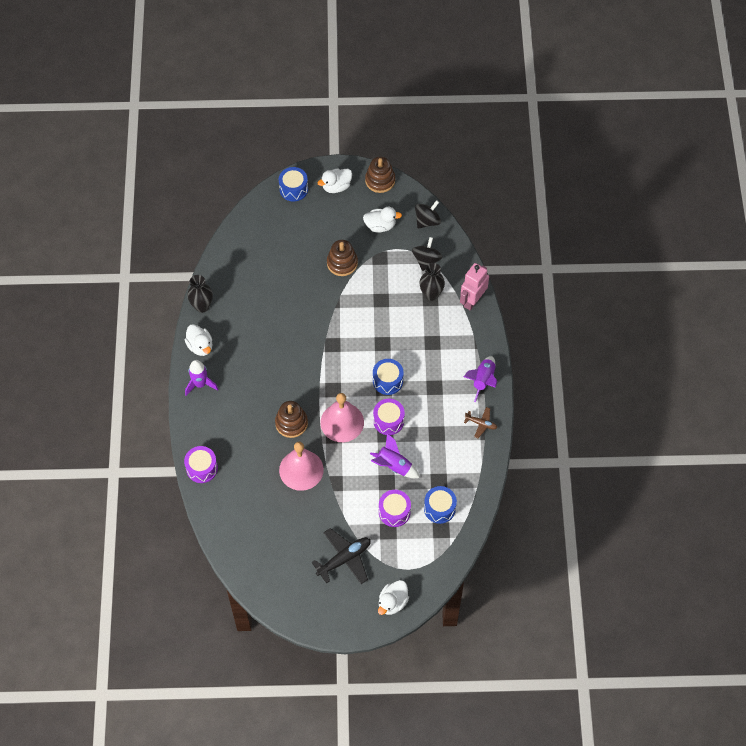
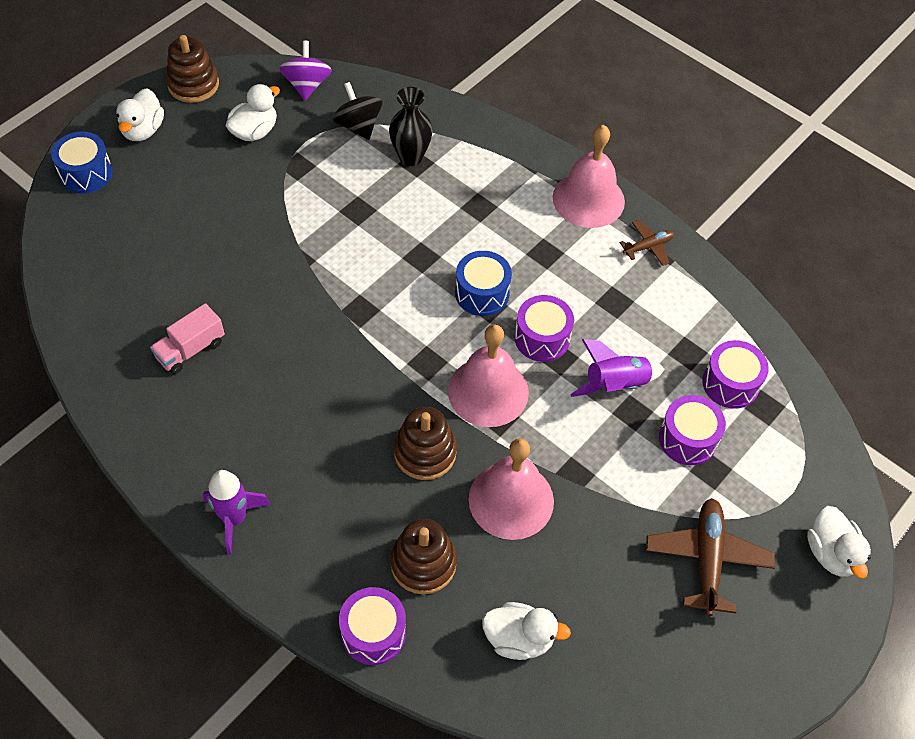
camera: 50 degrees left, 5 degrees down
white duck [185,324,213,356] -> white duck moved to [482,602,571,660]
black vase [187,275,213,313] -> none
black plane [311,528,371,584] -> brown plane [646,498,775,616]
brown stacking toy [327,240,358,276] -> brown stacking toy moved to [390,519,457,594]
black spinning top [415,200,441,229] -> purple spinning top [279,41,332,100]
blue drum [424,486,457,524] -> purple drum [702,340,769,409]
pink robot [460,263,489,310] -> none
purple rocket [464,356,497,402] -> pink bell [553,125,625,228]
none -> pink truck [150,303,225,374]

